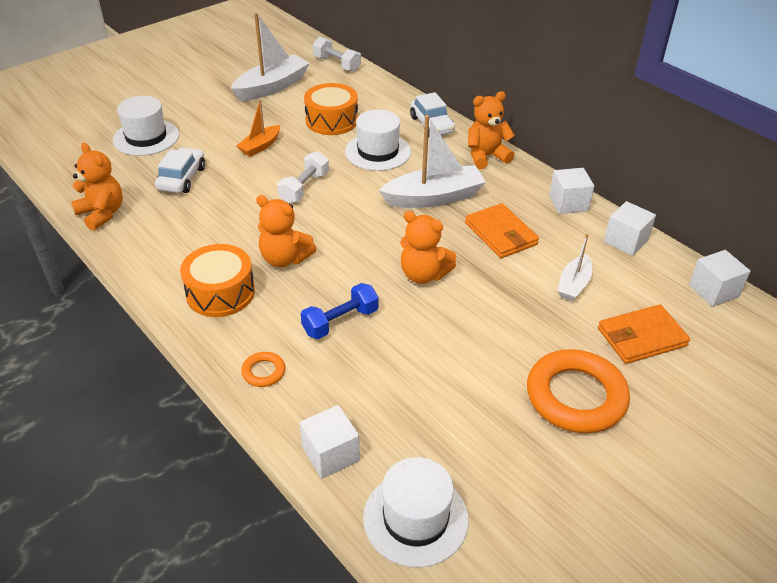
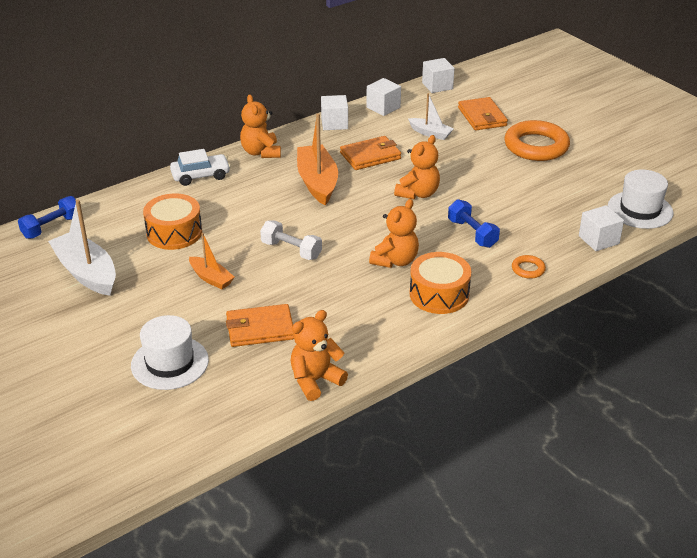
camera: 85 degrees left, 5 degrees down
white car [155,147,205,193] -> orange wallet [226,304,294,347]
white dumbbell [313,37,361,72] -> blue dumbbell [18,196,76,239]
white hat [345,110,411,171] -> none
white boat [379,115,486,208] -> orange boat [297,113,338,205]

